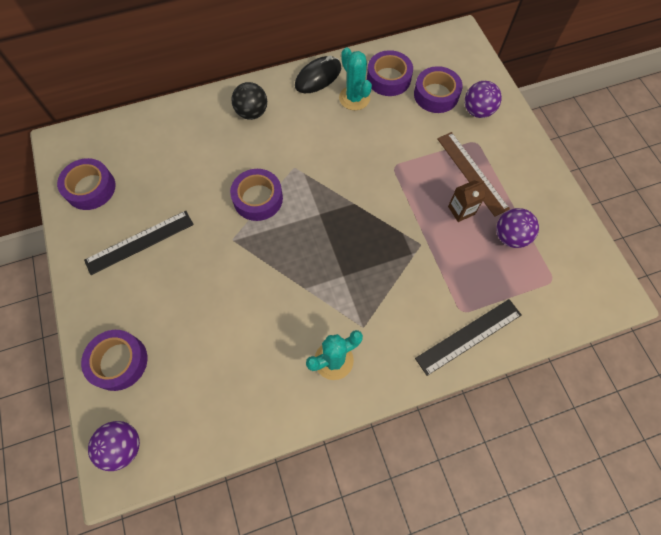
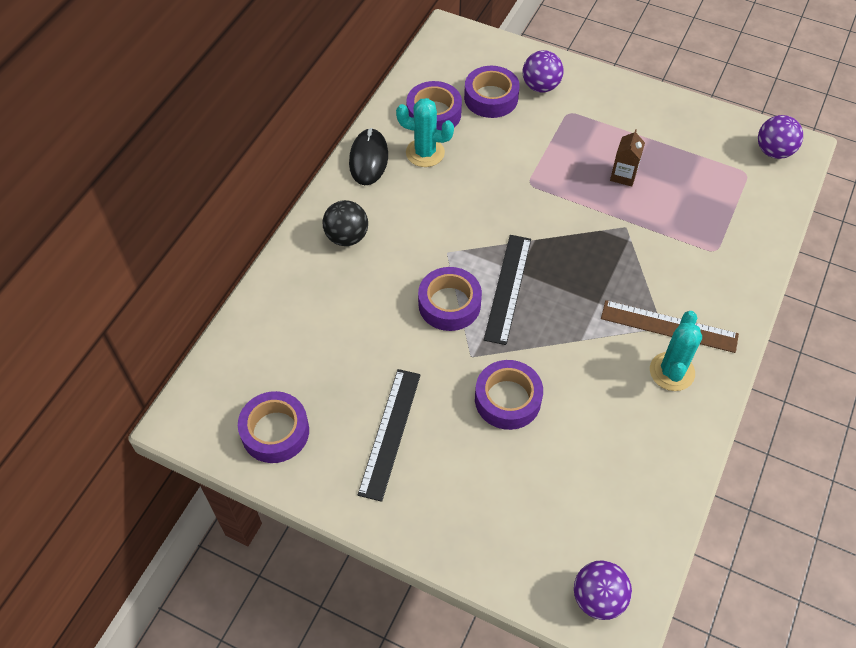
camera: 45 degrees left, 10 degrees down
purple tape [81,330,147,391] -> purple tape moved to [475,360,543,430]
black ruler [415,299,521,376] -> black ruler moved to [484,235,531,345]
brown ruler [437,132,510,217] -> brown ruler moved to [601,300,739,353]
purple ball [496,208,539,248] -> purple ball moved to [758,115,803,159]

